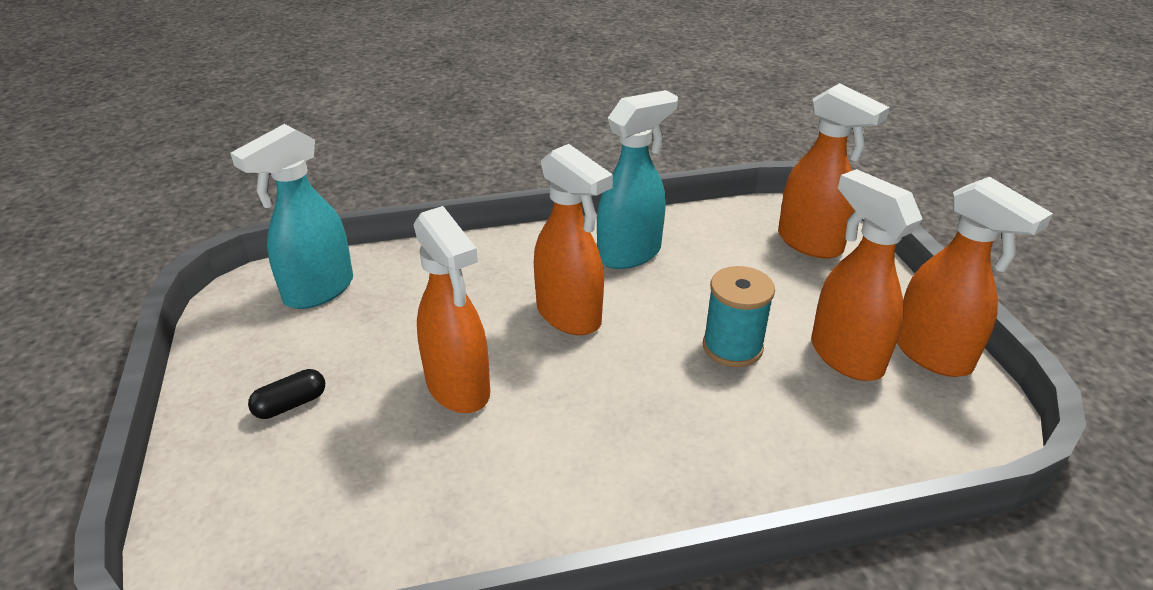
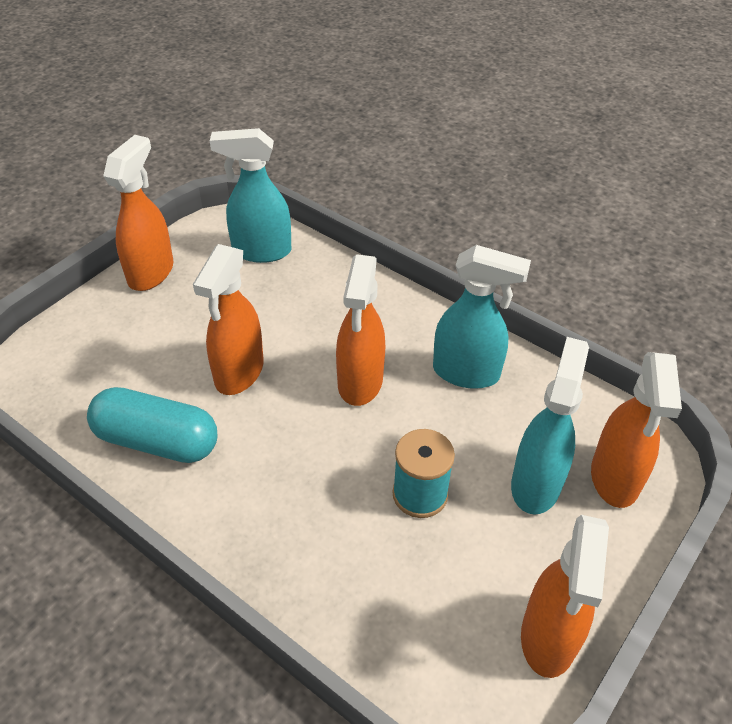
camera: 50 degrees right, 10 degrees up
black capsule [248,369,325,419] -> none
orange spray bottle [811,169,922,381] -> orange spray bottle moved to [103,135,174,291]
none -> turquoise capsule [87,387,218,463]
none -> turquoise spray bottle [511,337,589,515]

